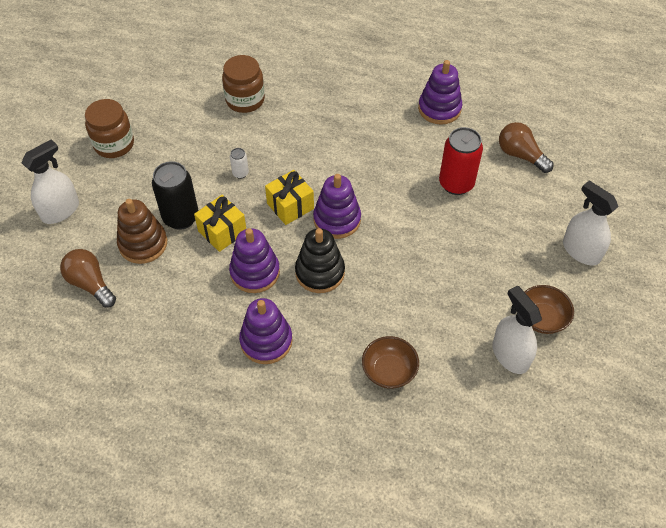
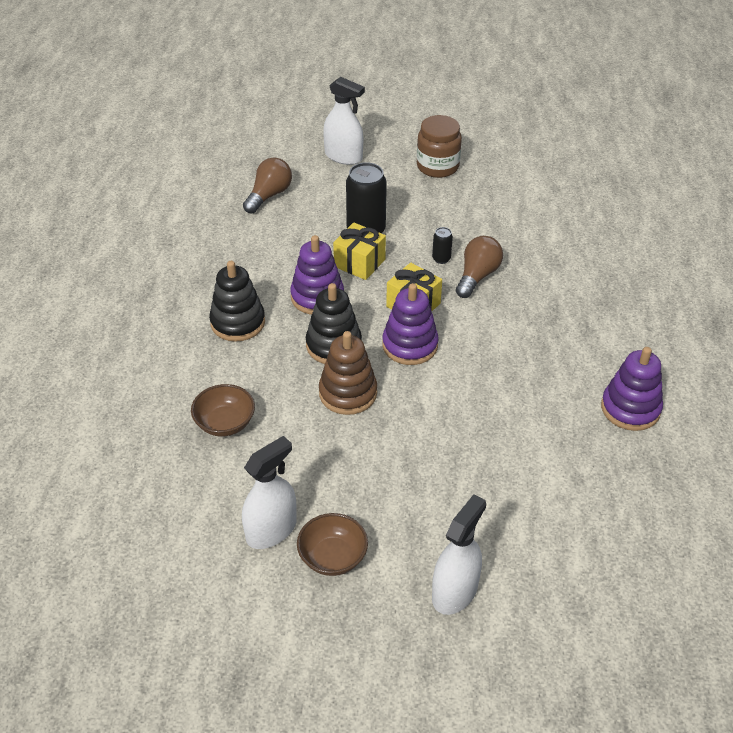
camera: 75 degrees right, 10 degrees down
brown stacking toy [117,199,167,264] -> brown stacking toy moved to [319,331,377,415]
brown jar [222,55,265,113] -> none
white can [230,148,249,179] -> black can [432,227,453,264]
purple stacking toy [239,298,293,364] -> black stacking toy [209,261,265,342]
red can [439,127,483,195] -> none
brown light bulb [499,122,554,173] -> brown light bulb moved to [456,236,503,298]

